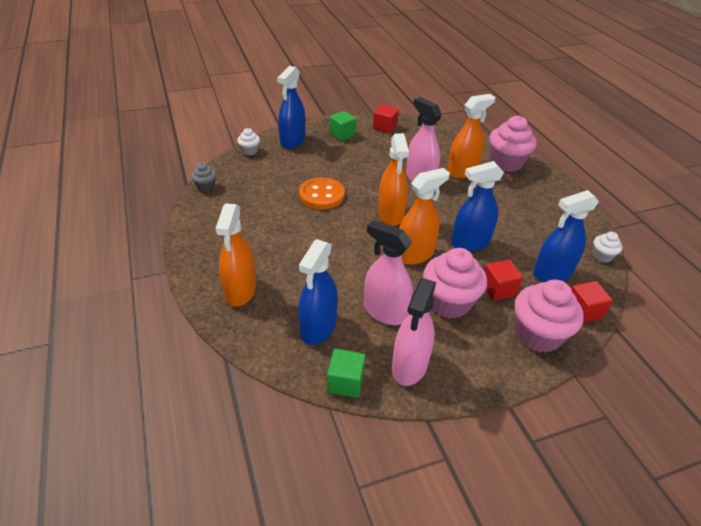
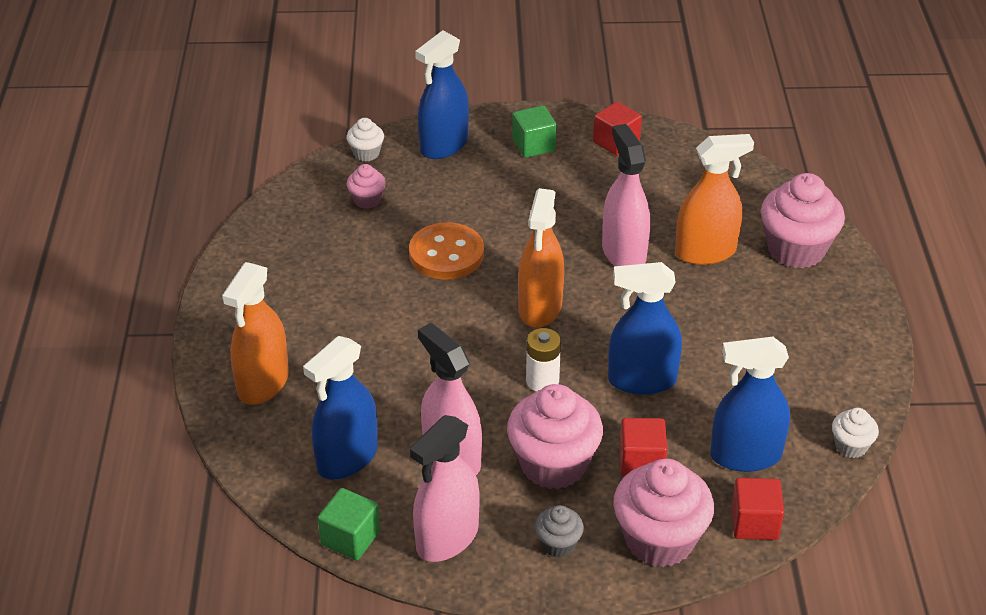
camera: 20 degrees right, 0 degrees up
grey cupcake [191,163,216,192] -> grey cupcake moved to [535,505,584,558]
orange spray bottle [399,168,450,265] -> white battery [526,328,561,392]
none -> pink cupcake [347,164,386,209]

